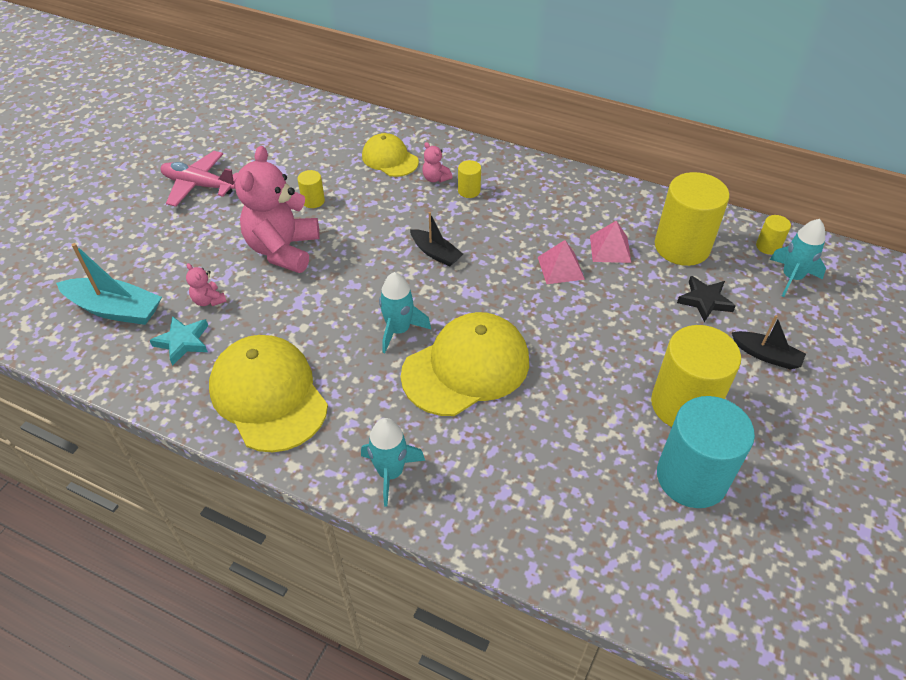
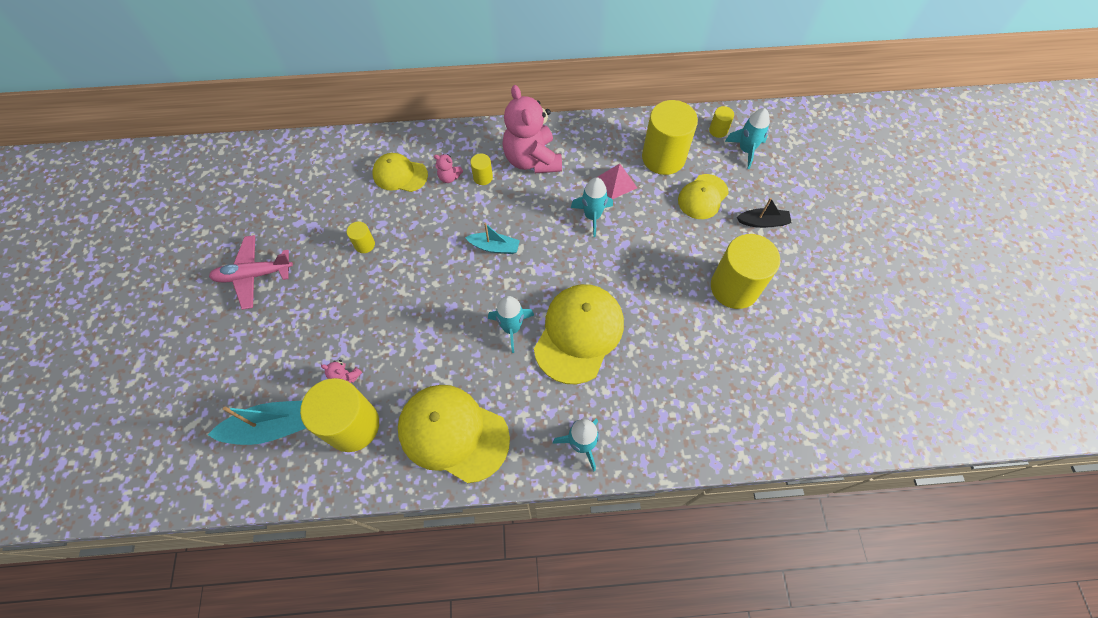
camera: 30 degrees left, 15 degrees up
turquoise star [149,316,208,366] -> yellow cylinder [300,378,379,452]
pink teddy bear [235,146,319,273] -> pink teddy bear moved to [502,85,562,173]
black boat [410,212,463,267] -> turquoise boat [465,223,520,254]
pink pyramid [538,240,585,284] -> turquoise rocket [571,177,613,237]
turquoise cylinder [657,396,755,508] -> none
black star [677,276,736,322] -> yellow cap [678,174,729,219]

